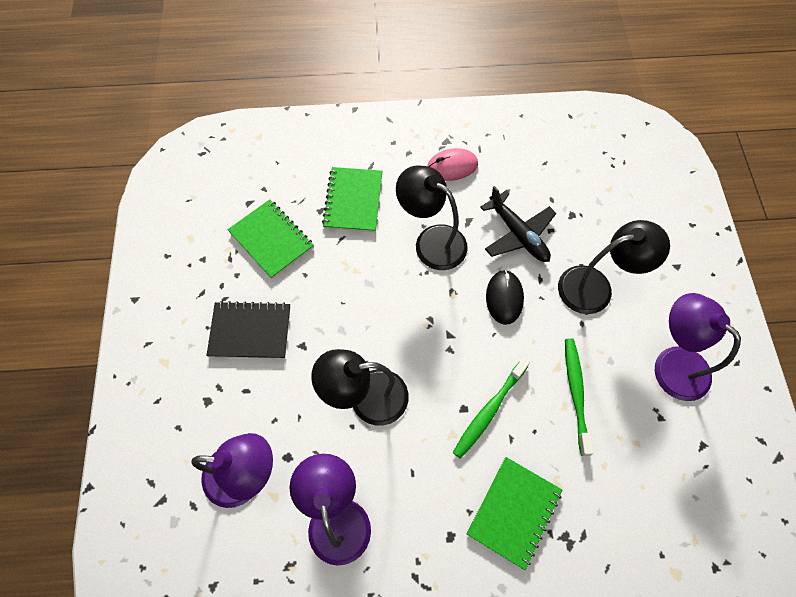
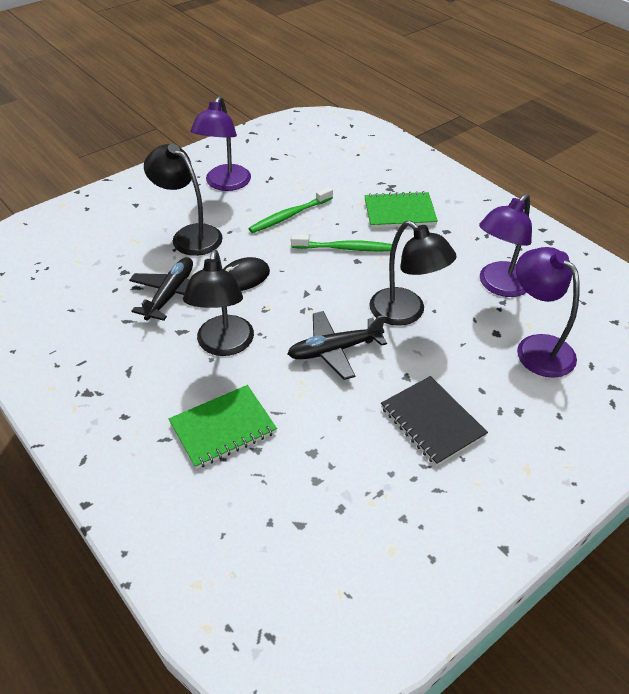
camera: 125 degrees left, 20 degrees down
green notebook [228,199,314,279] -> none
pink mouse [427,148,478,181] -> none
none -> black plane [288,311,387,380]

